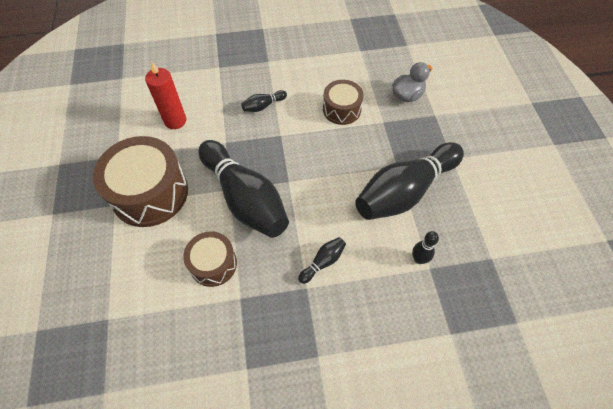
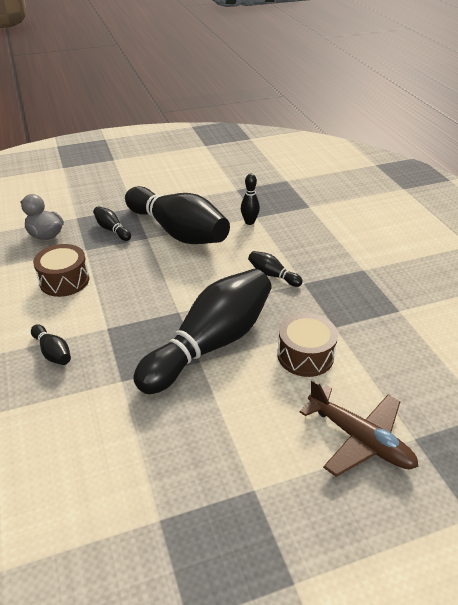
camera: 100 degrees left, 20 degrees down
brown drum [93,136,188,227] -> none
red candle [145,61,186,129] -> none
none -> black bowling pin [93,206,131,241]
none -> brown plane [300,379,419,477]

